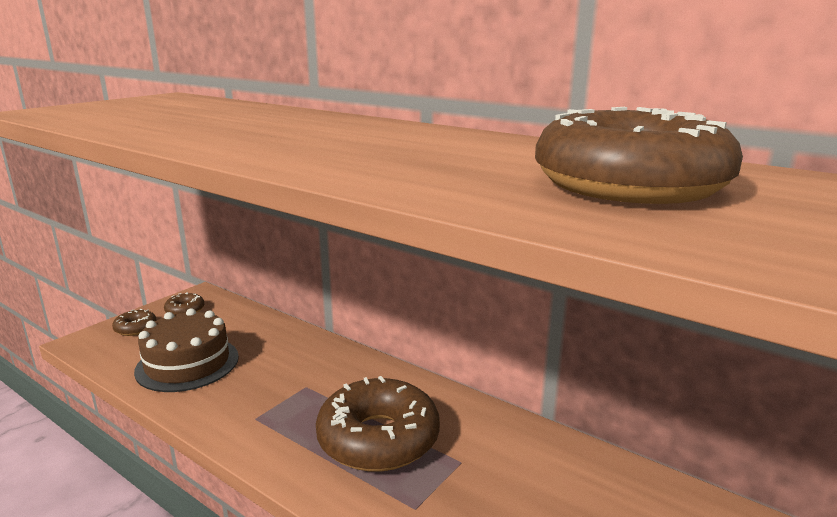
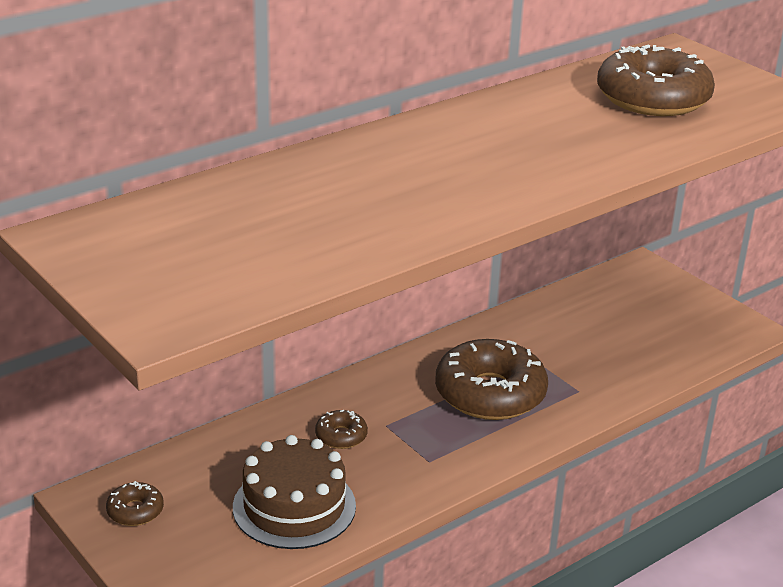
camera: 75 degrees left, 10 degrees up
brown donut [112,309,157,336] -> brown donut moved to [315,410,368,449]

